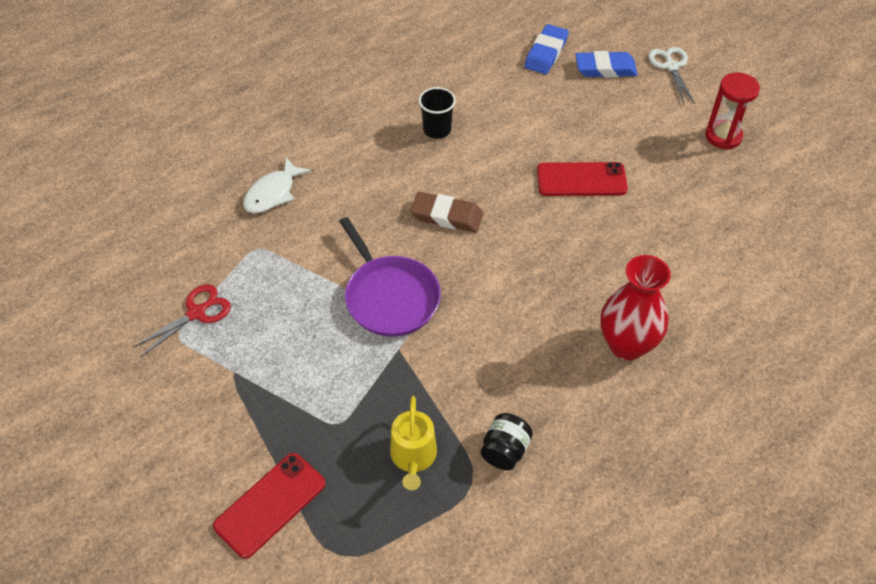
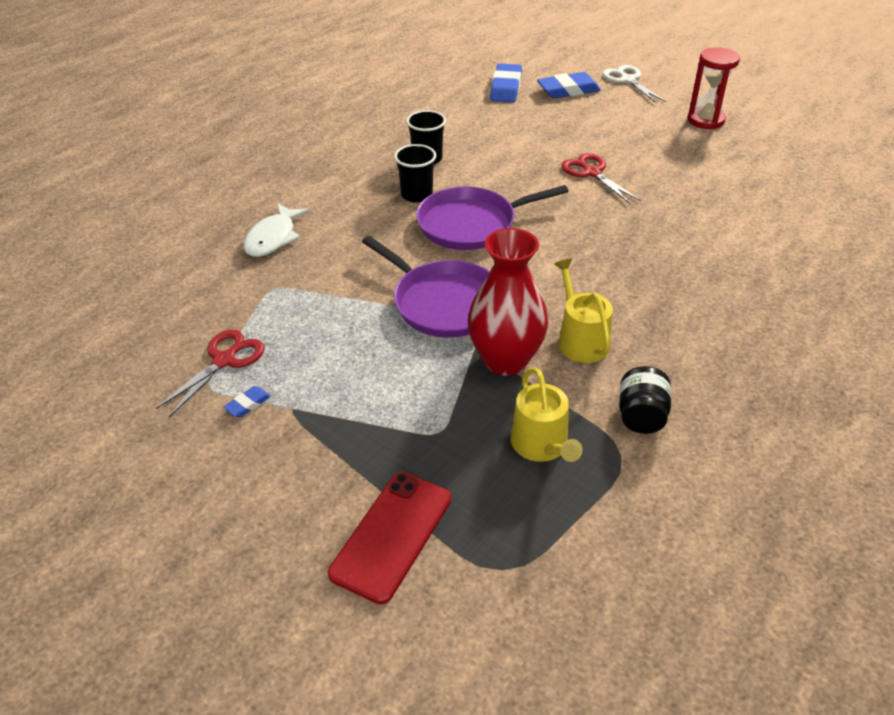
camera: 15 degrees left, 10 degrees down
brown eraser [411,192,483,233] -> purple pan [416,185,569,250]
red phone [537,162,628,196] -> red scissors [562,153,641,204]
red vase [601,255,671,360] -> red vase moved to [468,228,548,376]
none -> blue eraser [223,386,271,418]
none -> black cup [394,144,436,203]
none -> yellow watering can [554,259,613,363]

